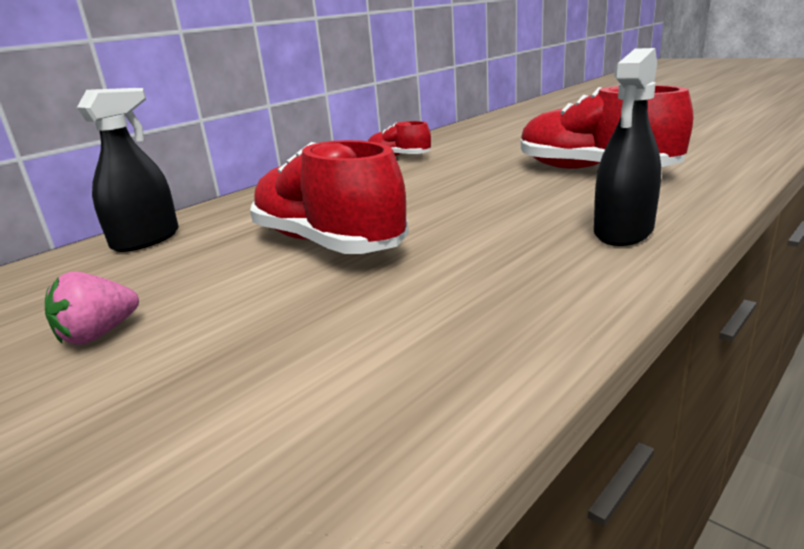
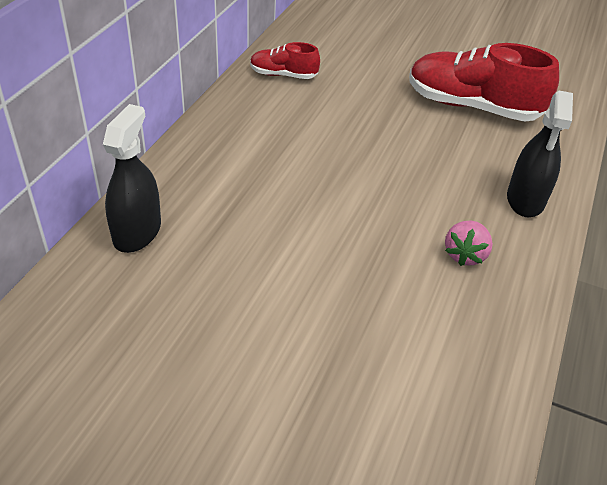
camera: 25 degrees left, 20 degrees up
pink strawberry [45,272,139,345] -> pink strawberry moved to [445,220,493,266]
red shoe [250,140,409,254] -> none

